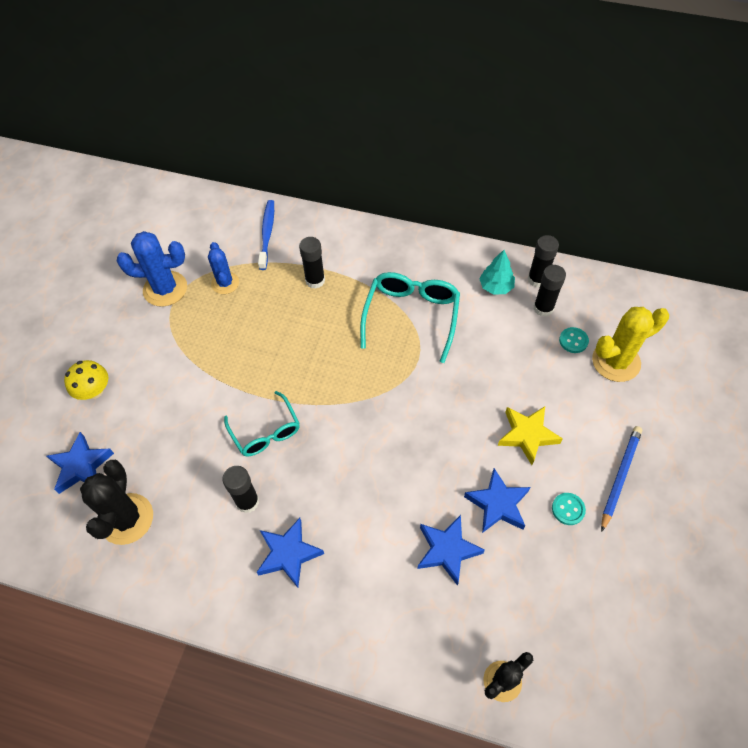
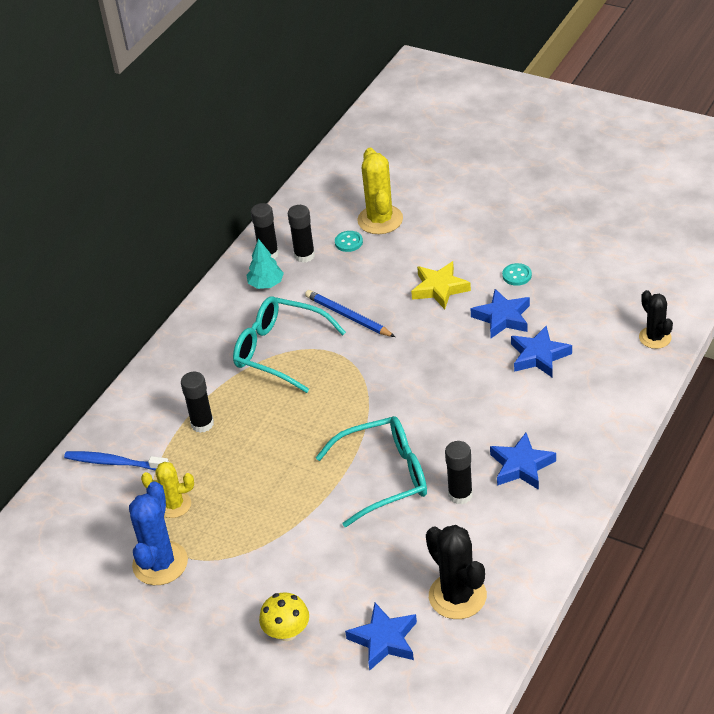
camera: 75 degrees left, 15 degrees down
black cactus [80,460,153,545] -> black cactus turned 45 degrees clockwise [426,525,487,619]
blue cactus [208,242,239,294] -> yellow cactus [141,462,194,518]
turquoise glasses [224,391,300,457] -> turquoise glasses [315,416,427,527], size x1.51
blue pencil [601,426,642,532] -> blue pencil moved to [305,290,395,337]

